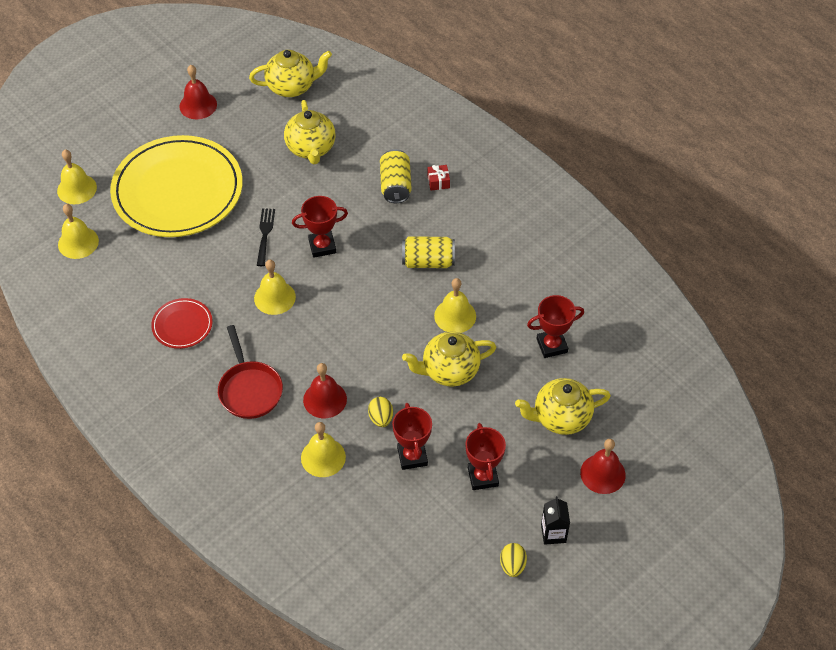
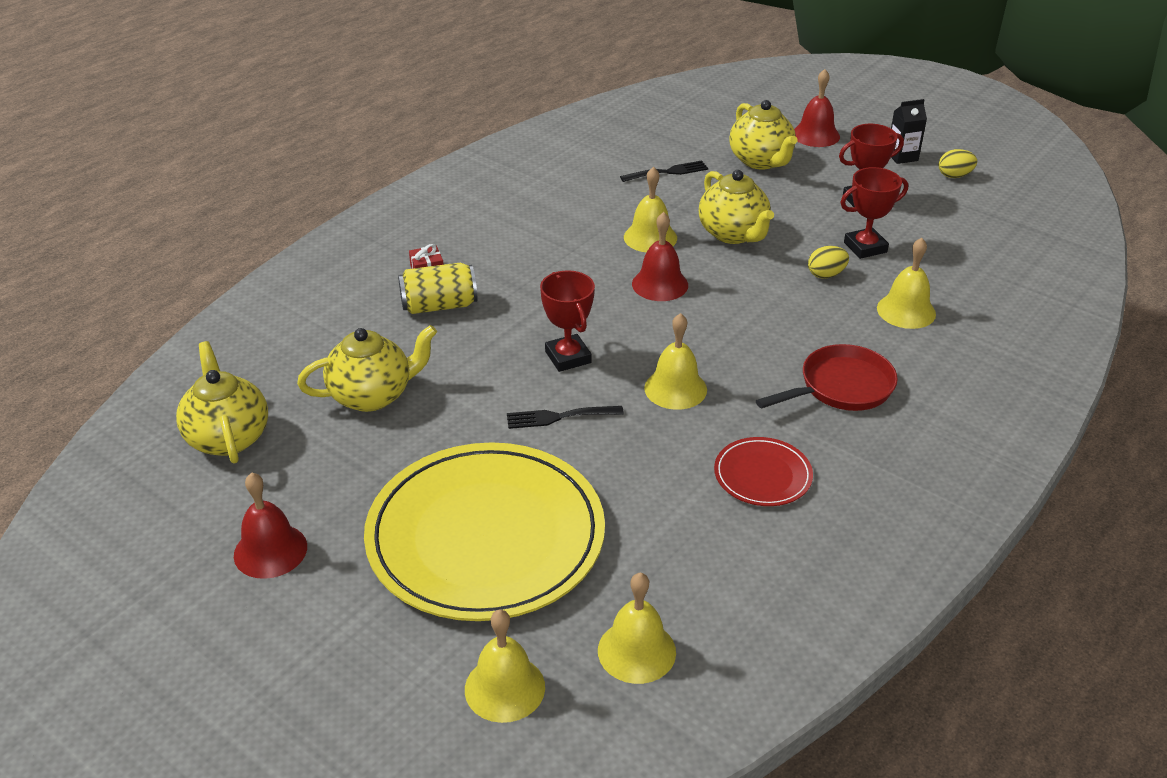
camera: 100 degrees left, 15 degrees down
red bell [303,363,347,418] -> red bell moved to [632,212,688,301]
yellow can [402,237,455,268] -> none
red trophy [527,295,584,358] -> black fork [620,161,708,182]

